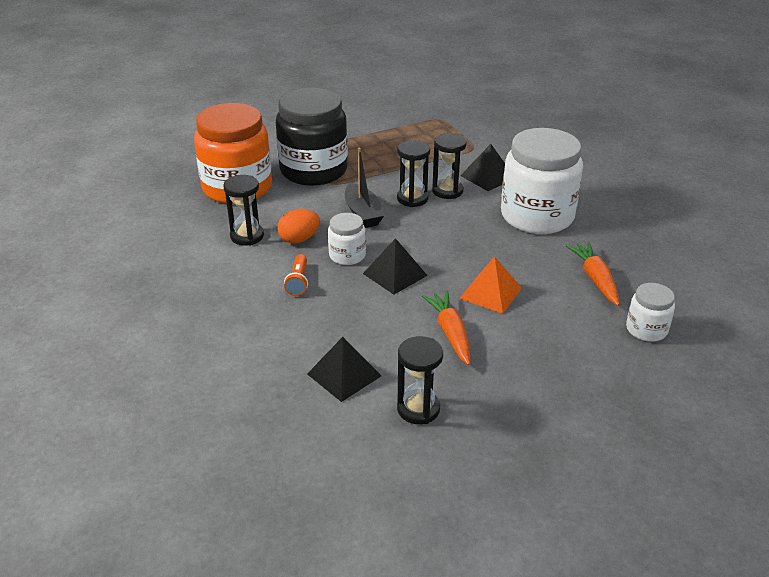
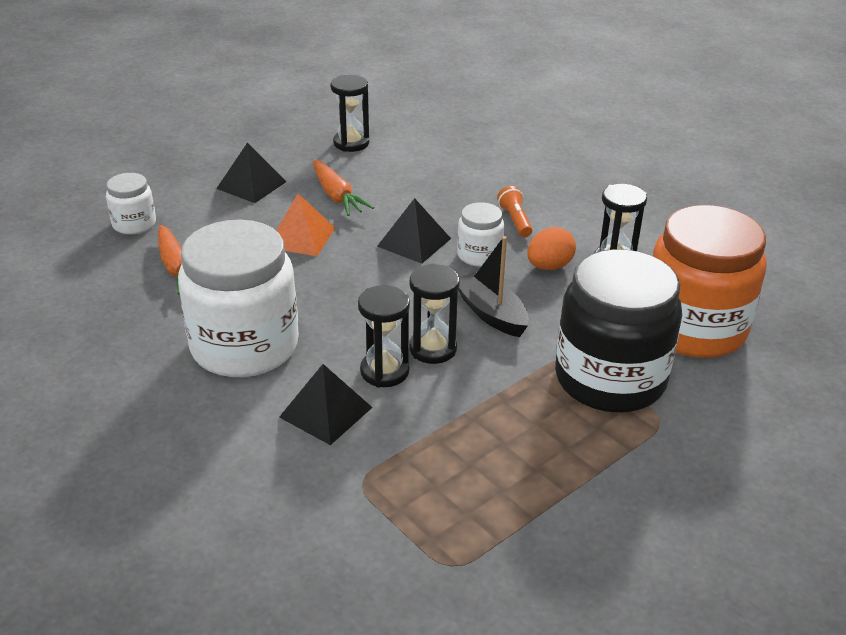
camera: 165 degrees right, 0 degrees up
black pyramid [307,337,381,402] -> black pyramid moved to [216,143,287,203]

